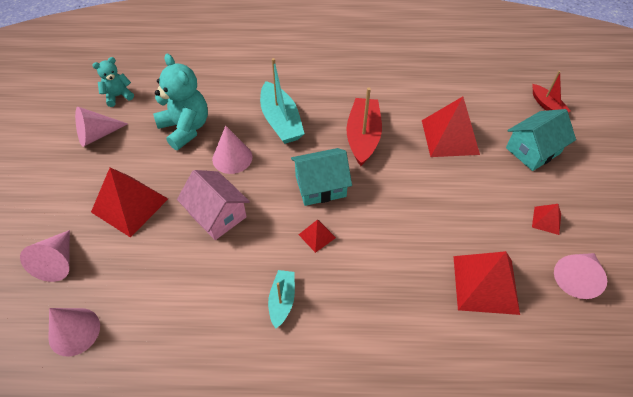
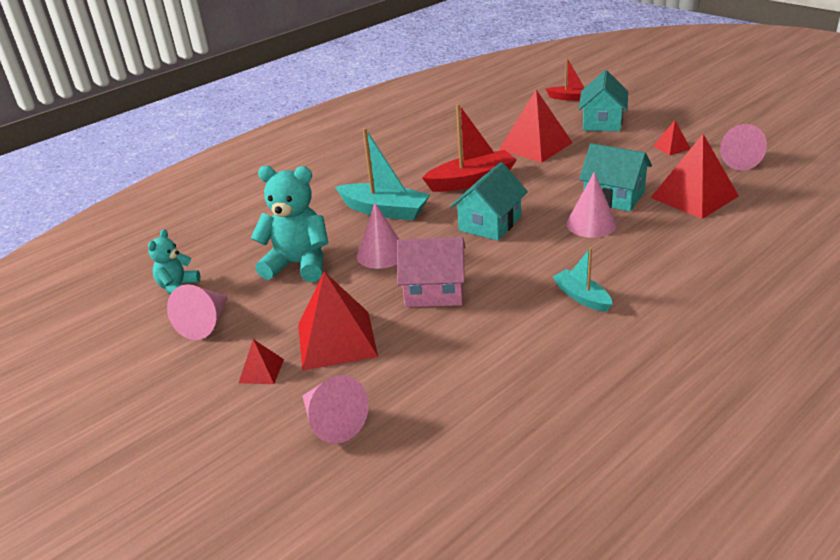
camera: 40 degrees left, 20 degrees down
pink cone [48,308,100,357] -> pink cone moved to [566,172,617,238]
red pyramid [298,220,336,253] -> red pyramid moved to [239,339,284,384]
red boat [347,88,382,166] -> red boat turned 105 degrees clockwise [422,104,517,192]
none -> turquoise house [579,143,652,212]

